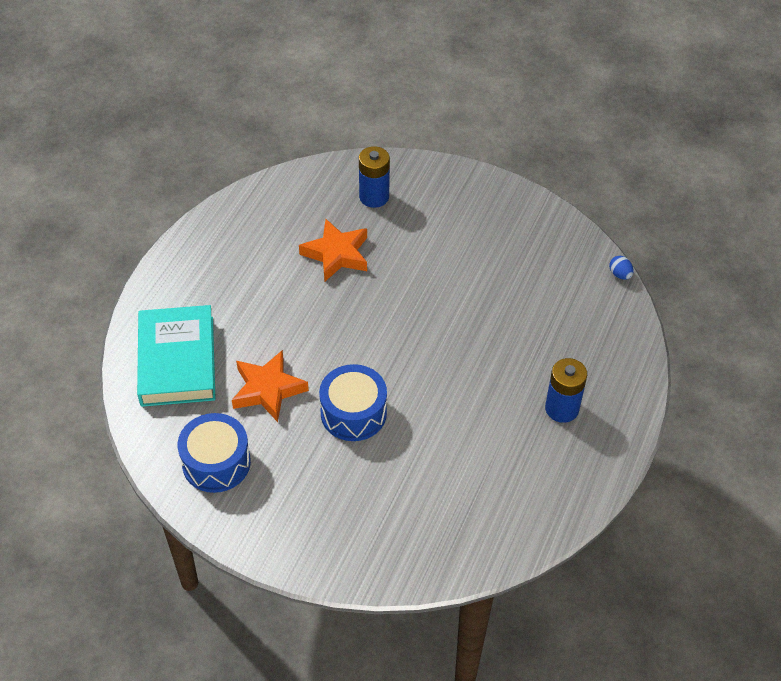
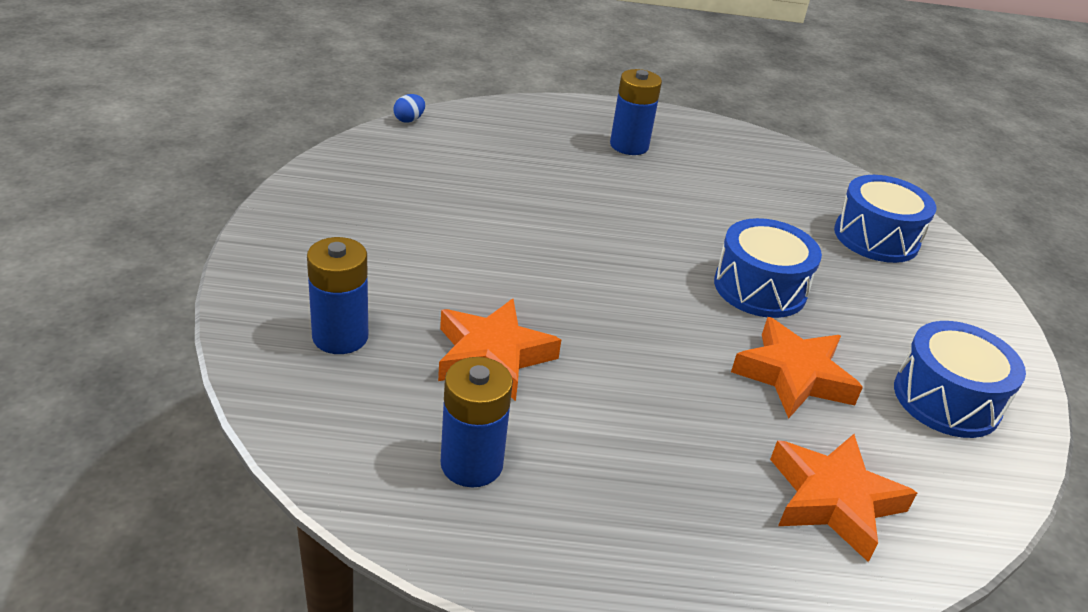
camera: 115 degrees left, 15 degrees down
turquoise book [137,305,216,407] -> orange star [770,434,917,562]
none -> blue battery [440,357,513,487]
none -> blue drum [834,175,936,263]

